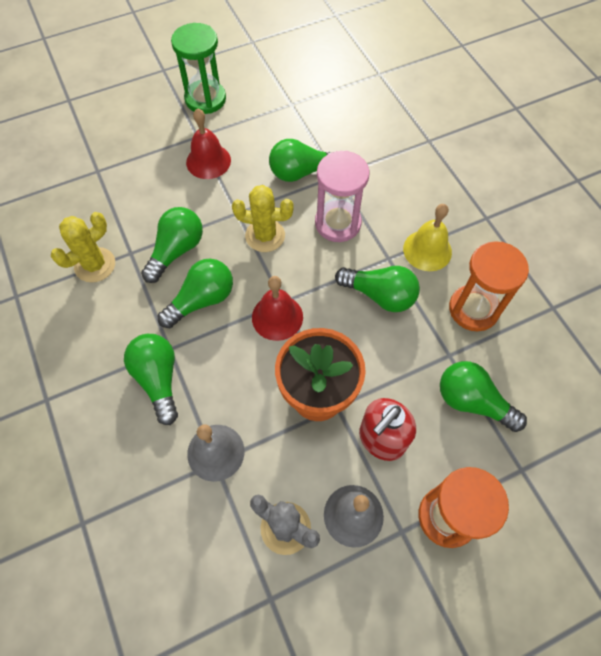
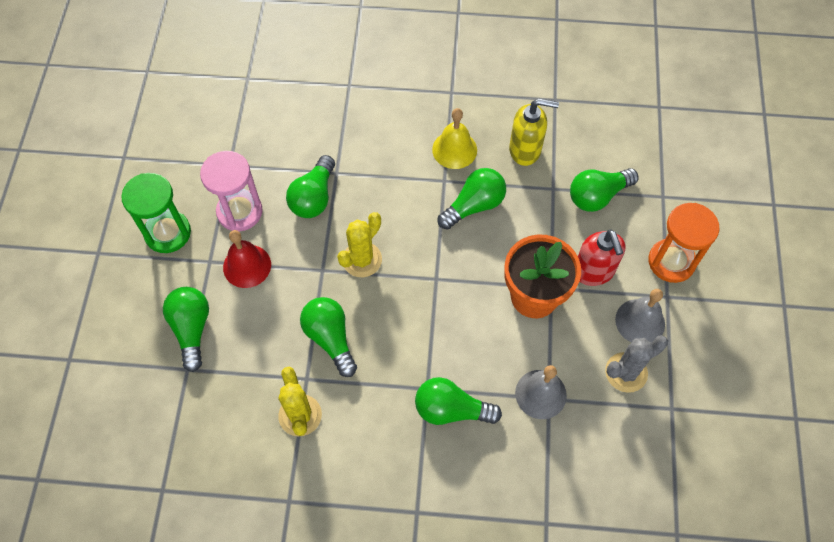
camera: 60 degrees left, 0 degrees up
green light bulb [158,259,233,328] -> green light bulb moved to [163,287,209,372]
red bell [252,276,303,341] -> none
pink hourglass [315,151,369,242] -> pink hourglass moved to [200,151,263,231]
orange hourglass [449,241,529,331] -> yellow soap dispenser [509,98,559,166]

